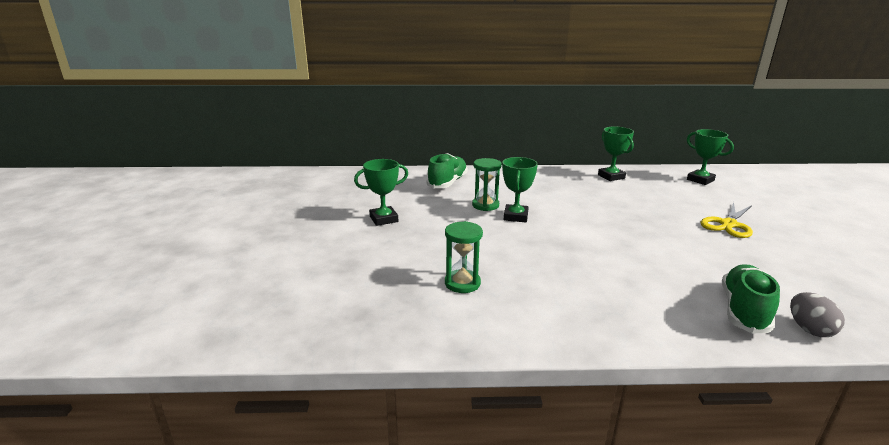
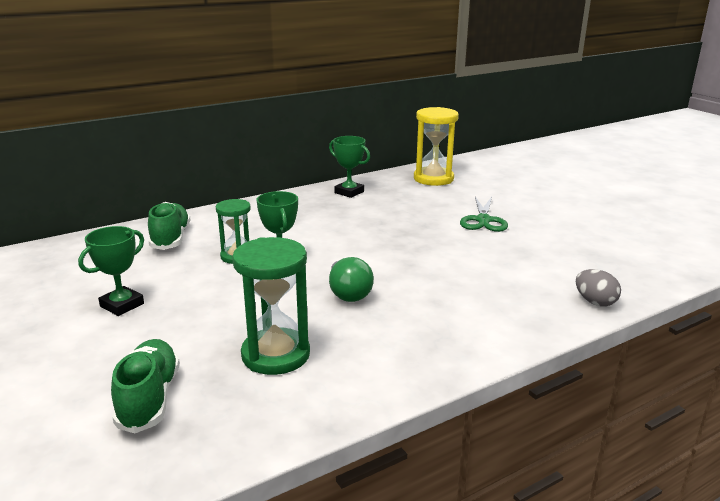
camera: 30 degrees left, 0 degrees up
green hourglass [445,221,483,293] -> green hourglass [232,237,310,375], size x1.59
green trophy [687,129,734,185] -> yellow hourglass [414,107,459,186]
yellow scissors [700,202,753,238] -> green scissors [460,197,508,232]
green shoe [722,264,780,334] -> green shoe moved to [111,339,180,433]
none -> green light bulb [329,257,374,302]

